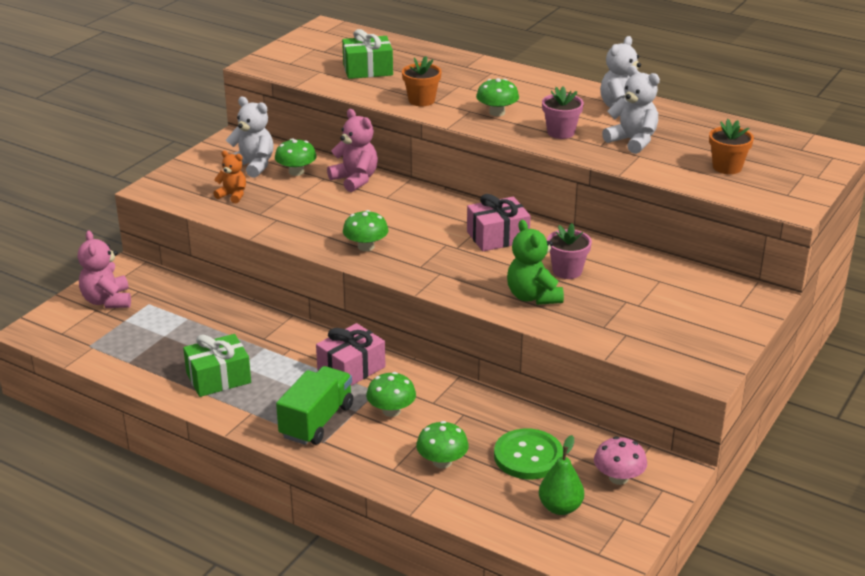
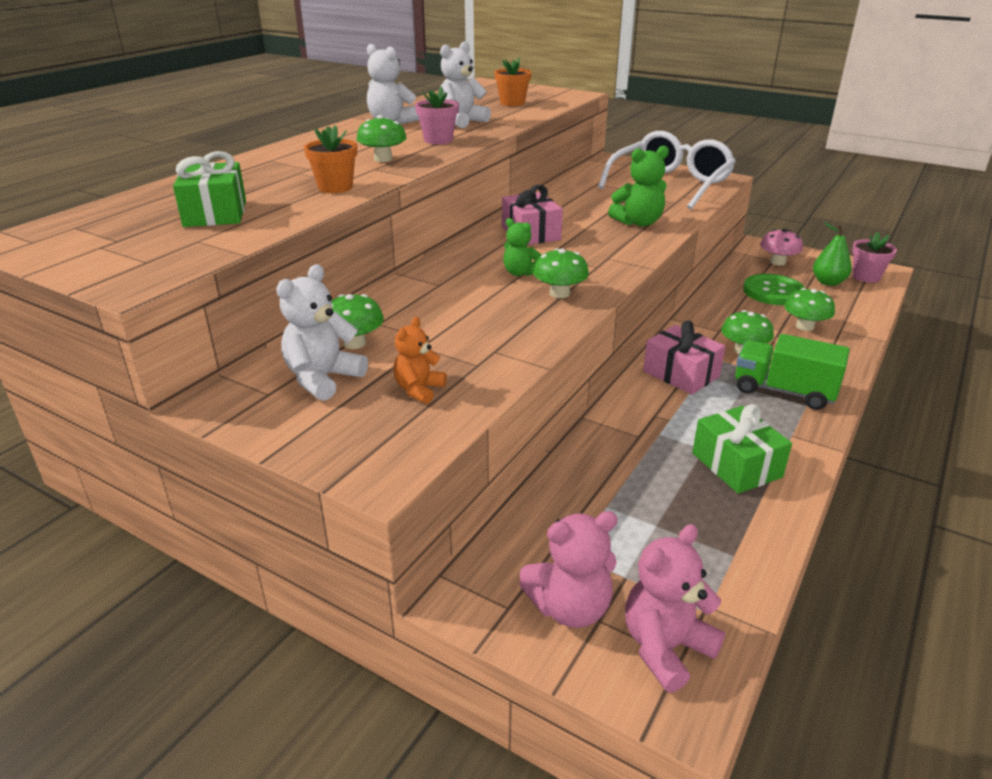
camera: 90 degrees left, 0 degrees up
pink teddy bear [327,109,378,192] -> pink teddy bear moved to [625,524,725,692]
pink flower pot [547,223,592,279] -> pink flower pot moved to [852,232,897,283]
none -> green teddy bear [503,218,542,276]
none -> white glasses [598,131,736,209]

